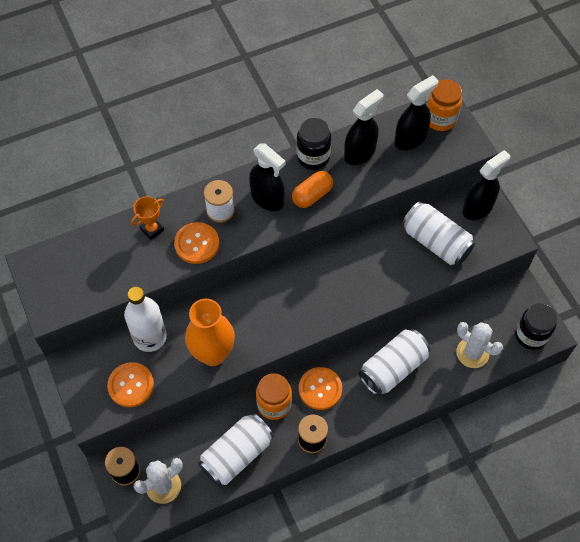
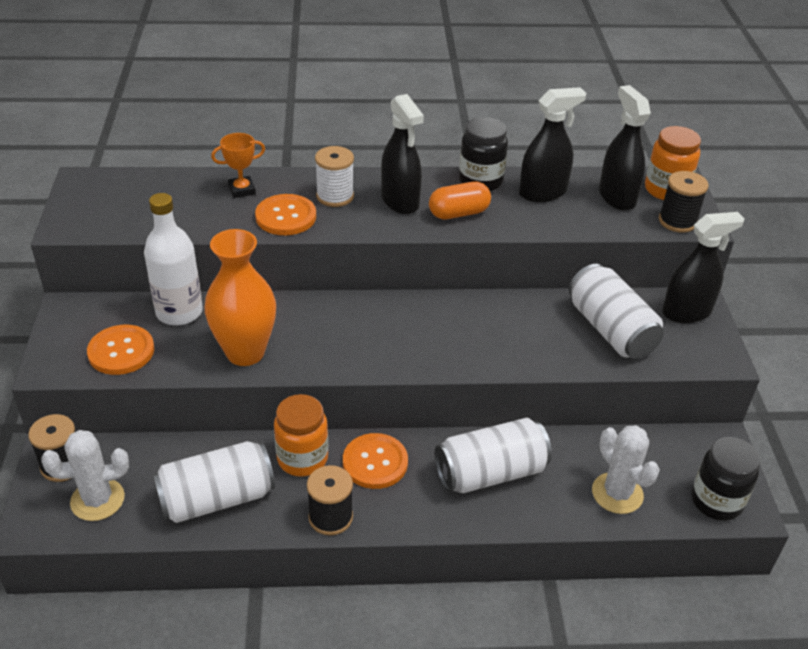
camera: 20 degrees right, 20 degrees down
black spray bottle [394,75,439,150] -> black spray bottle turned 90 degrees counterclockwise [599,85,651,211]
none -> black spool [659,171,709,233]

